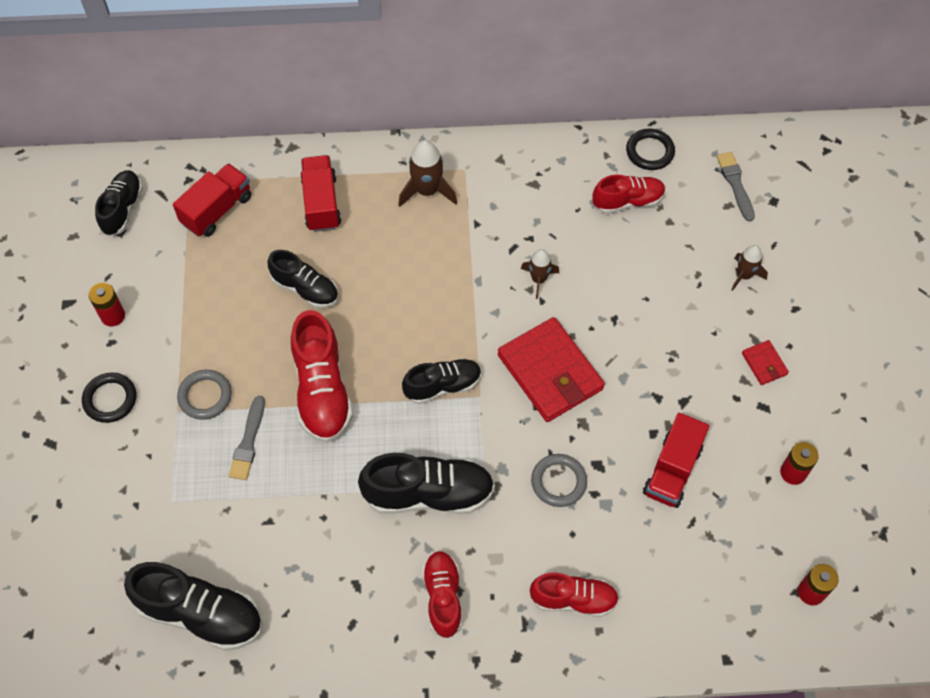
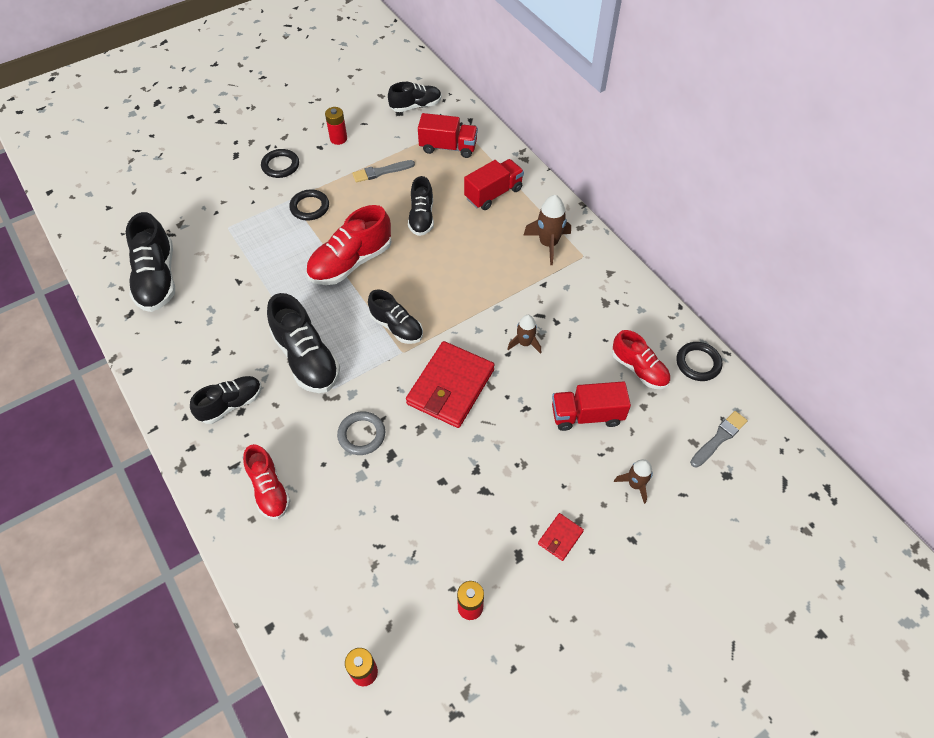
camera: 60 degrees right, 5 degrees down
grey ring [177,370,232,420] -> black ring [289,189,329,221]
grey brush [229,396,265,480] -> grey brush moved to [352,160,415,183]
red shoe [422,551,462,638] -> black shoe [190,376,262,424]
red truck [643,413,709,508] -> red truck moved to [552,381,631,431]

